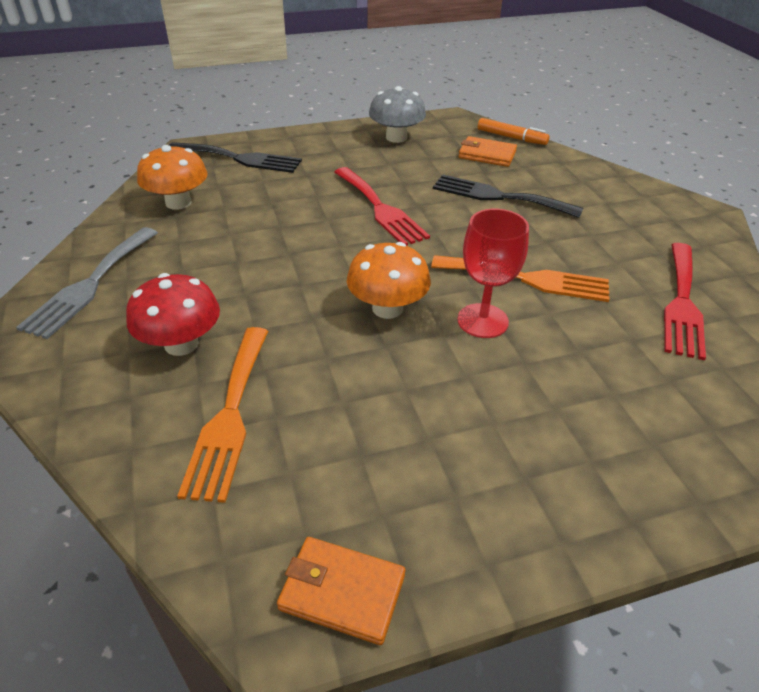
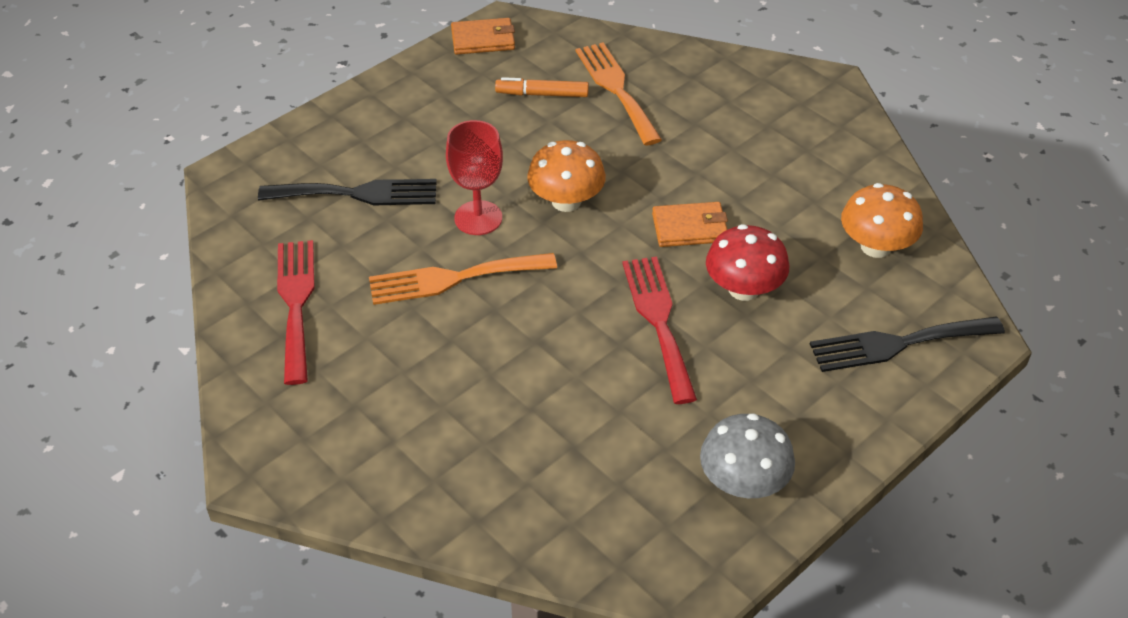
camera: 155 degrees right, 5 degrees up
grey fork [16,227,158,339] -> none
red mushroom [126,273,220,356] -> red mushroom moved to [706,224,789,301]
red fork [334,167,430,246] -> red fork turned 45 degrees clockwise [622,256,697,404]
black fork [433,174,583,218] -> black fork moved to [258,179,437,205]
orange wallet [458,136,517,167] -> orange wallet moved to [652,202,728,247]
orange marker [478,118,550,145] -> orange marker moved to [495,77,589,97]

